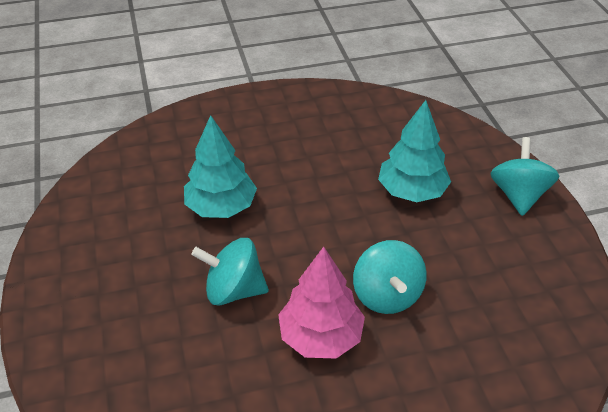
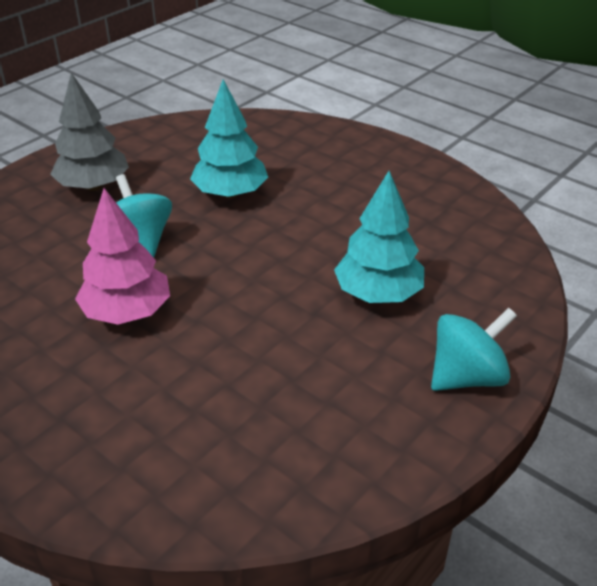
camera: 55 degrees right, 5 degrees down
turquoise spinning top [353,240,427,314] -> none
none -> grey tree [50,73,129,191]

